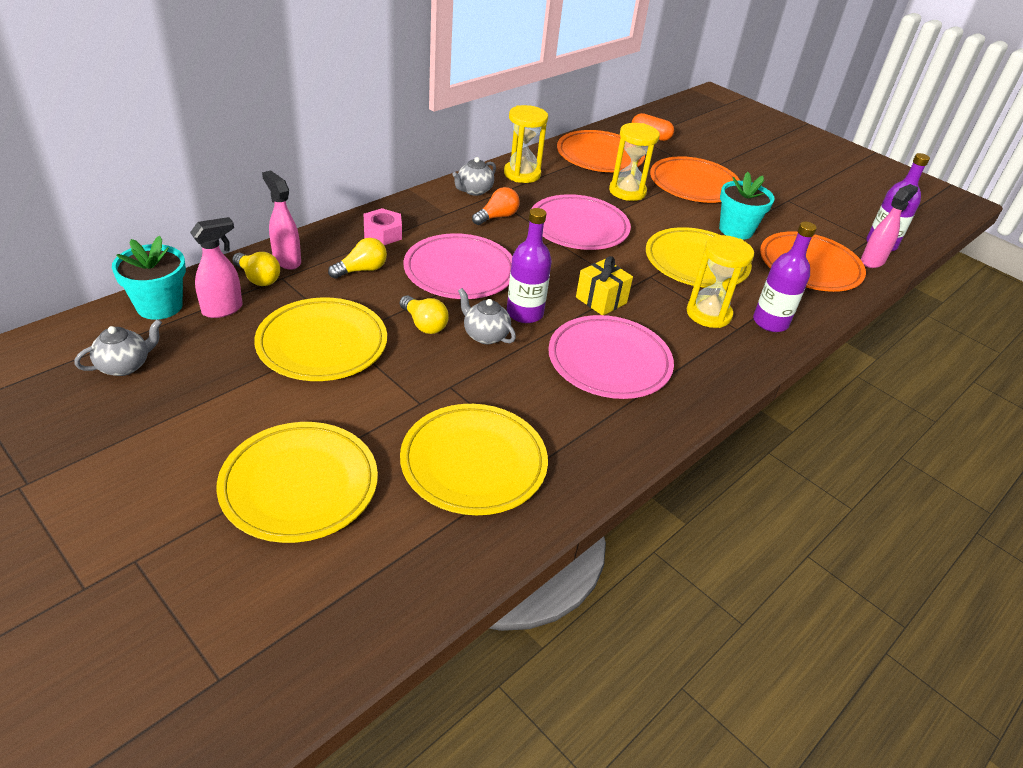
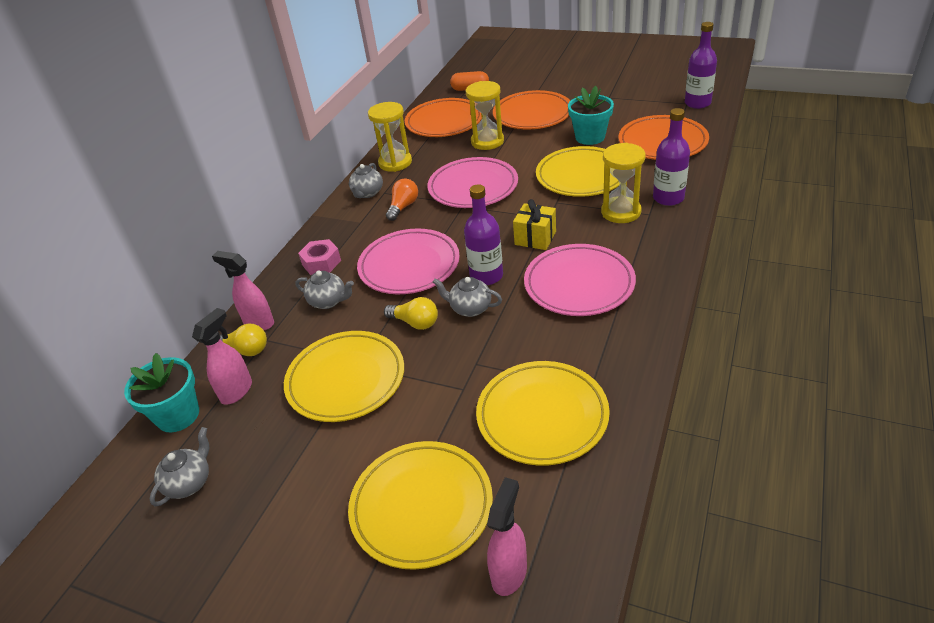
camera: 15 degrees left, 0 degrees up
yellow light bulb [328,238,387,279] -> grey teapot [295,271,354,309]
pink spray bottle [861,184,918,268] -> pink spray bottle moved to [487,477,527,596]

